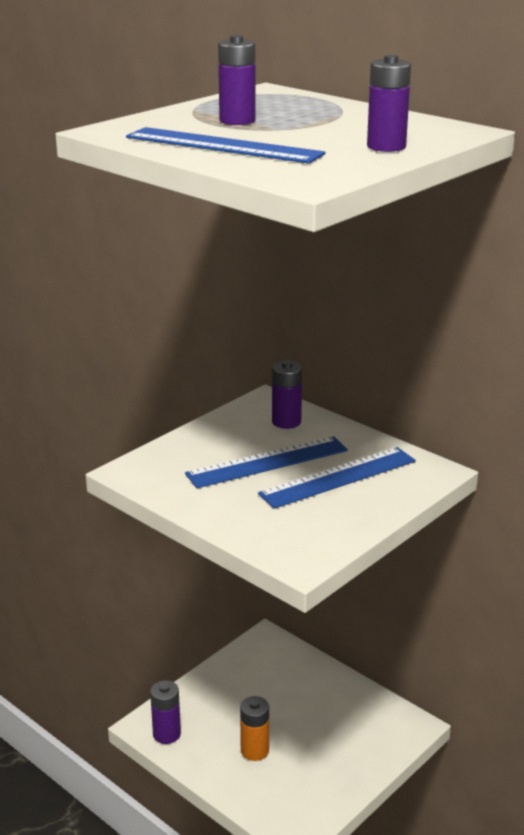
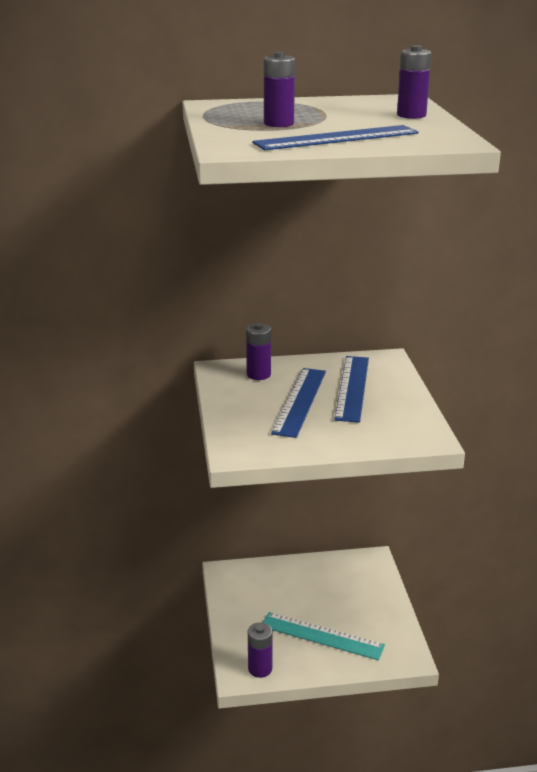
camera: 50 degrees left, 0 degrees up
orange battery [240,696,269,761] -> turquoise ruler [263,612,385,660]

